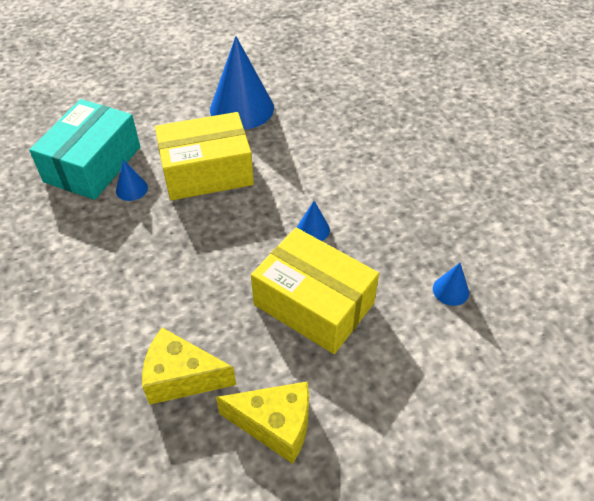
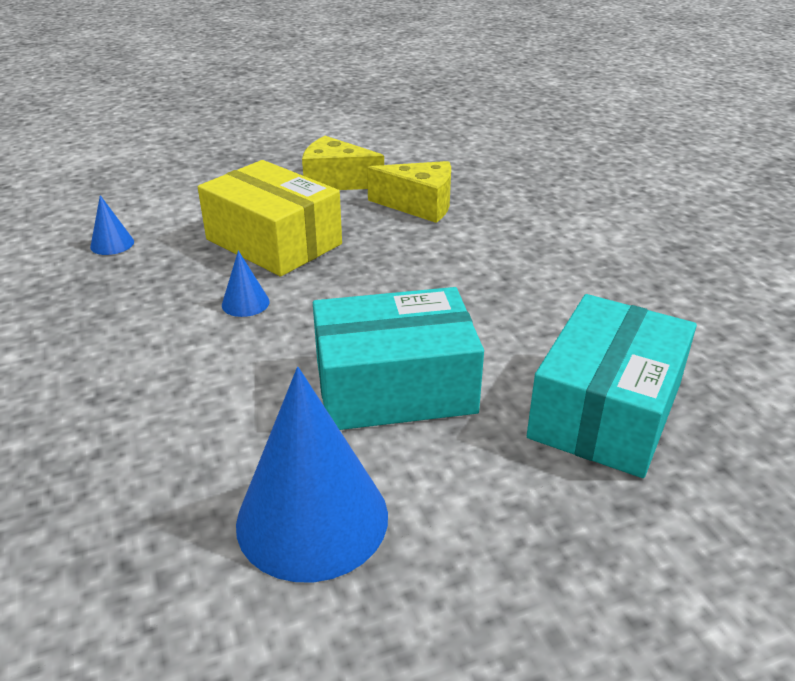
camera: 175 degrees left, 15 degrees down
blue cone [116,159,148,201] -> none
yellow box [155,112,254,200] -> turquoise box [313,287,484,430]

